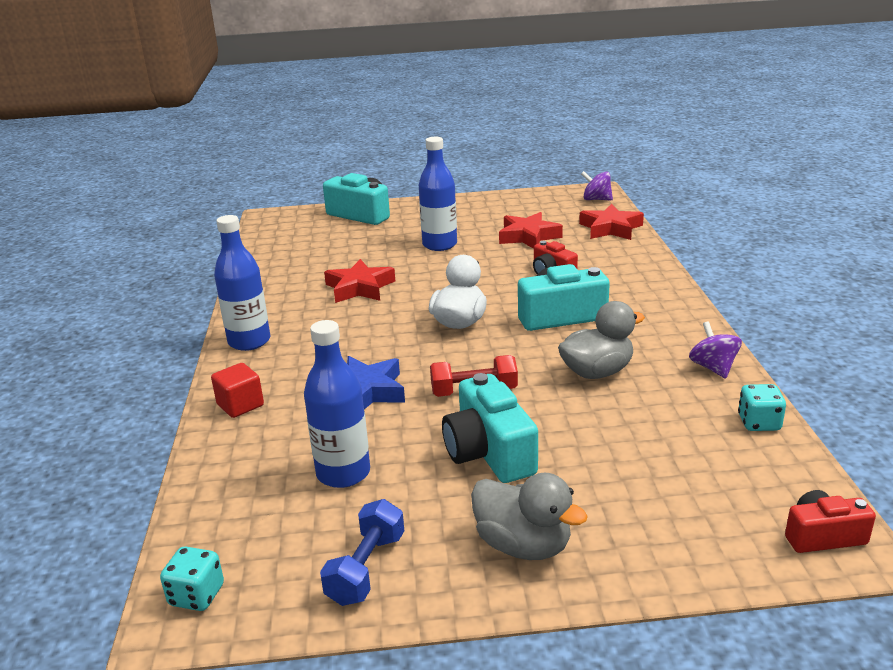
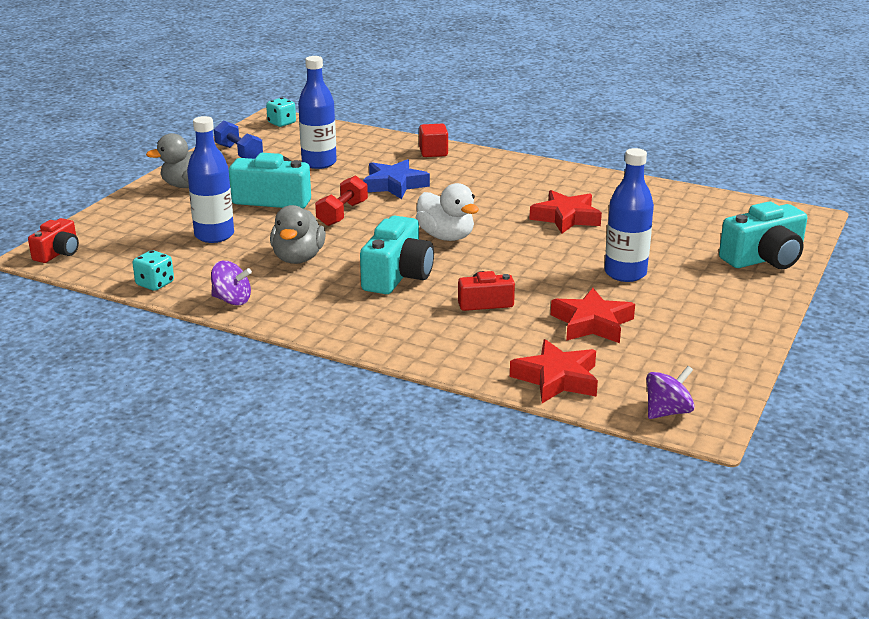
camera: 120 degrees right, 0 degrees up
blue bottle [214,215,270,351] -> blue bottle moved to [187,116,234,243]

